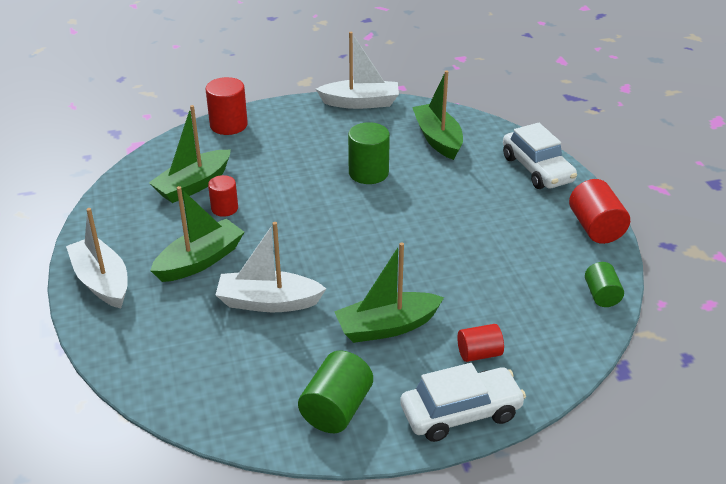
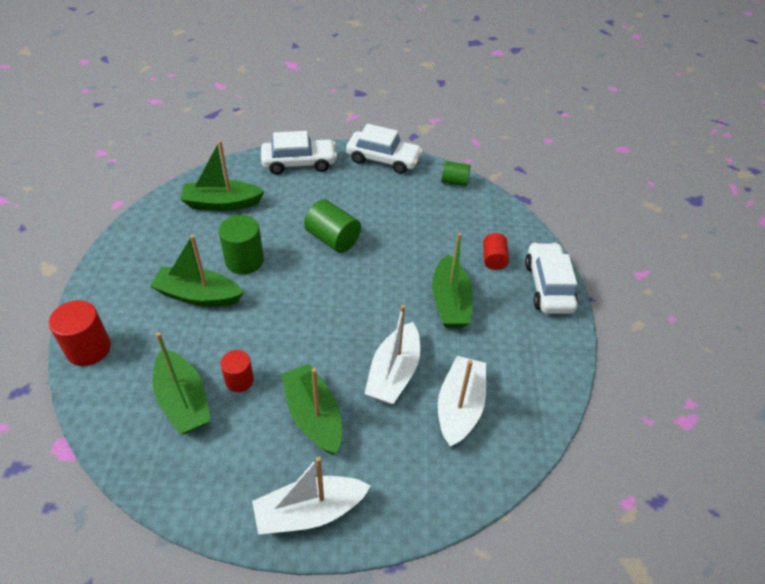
camera: 75 degrees left, 10 degrees up
green cylinder [298,351,373,433] -> green cylinder moved to [304,199,361,253]
white boat [316,32,399,109] -> white boat moved to [438,356,486,447]
red cylinder [569,179,630,244] -> white car [346,124,423,174]
none -> green boat [150,235,243,307]

